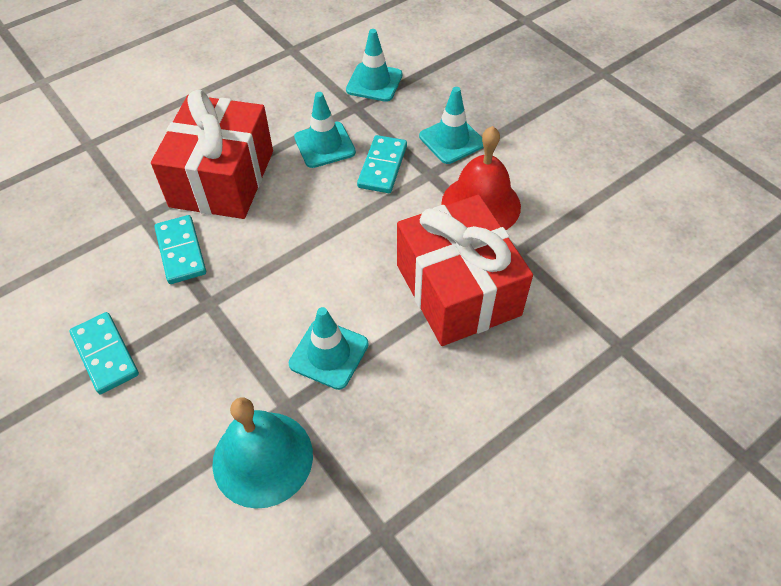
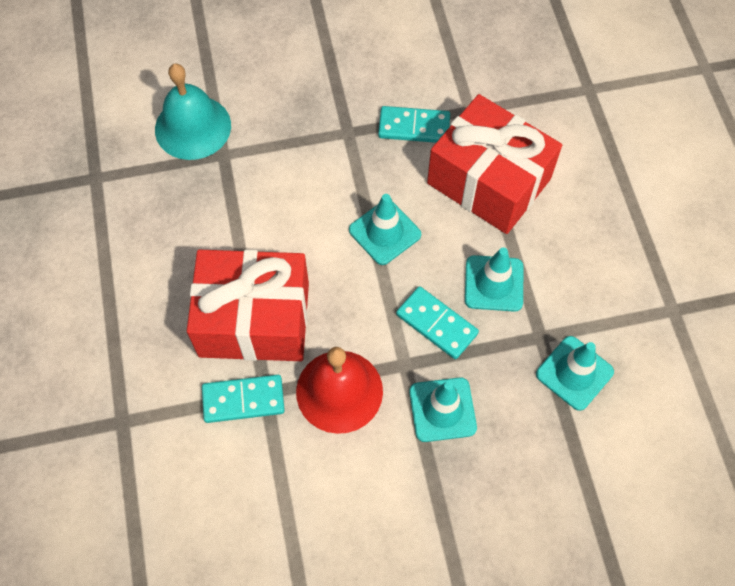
camera: 115 degrees right, 10 degrees up
turquoise domino [69,312,139,394] -> turquoise domino moved to [202,375,285,423]
turquoise traffic cone [289,307,369,390] -> turquoise traffic cone moved to [349,194,421,265]

